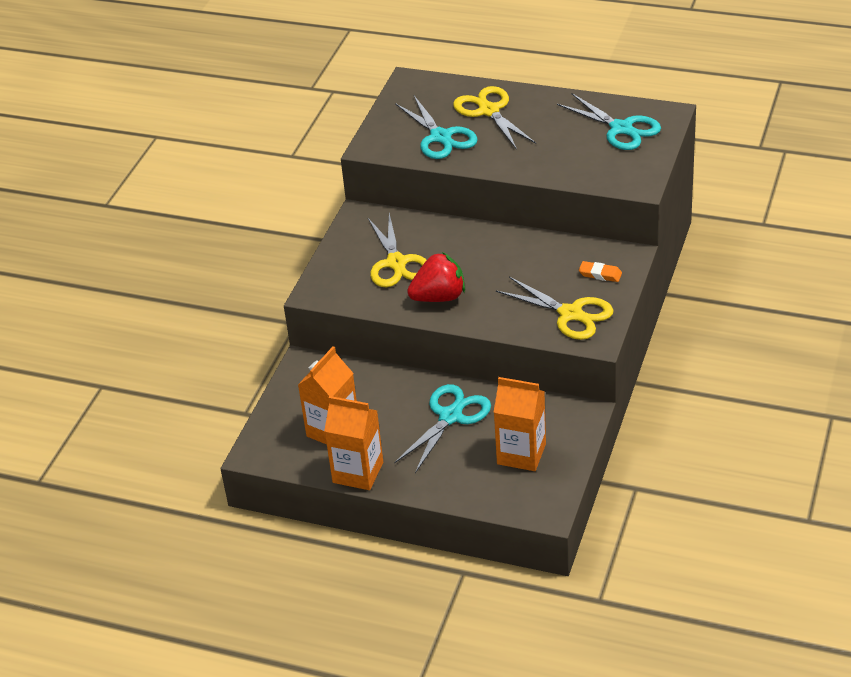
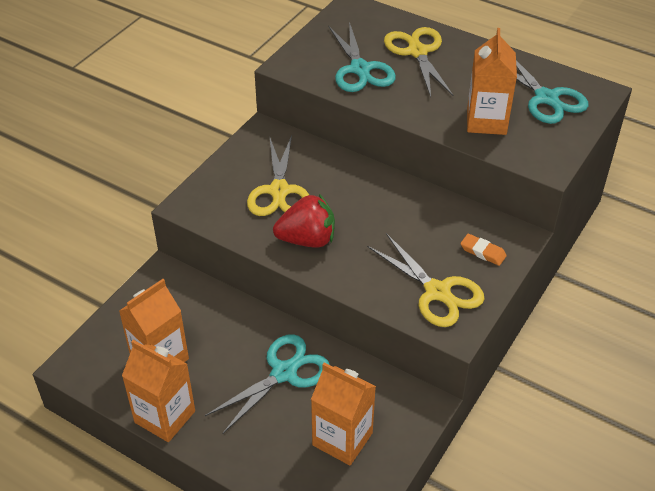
camera: 10 degrees right, 5 degrees up
none -> orange carton [467,28,517,135]

